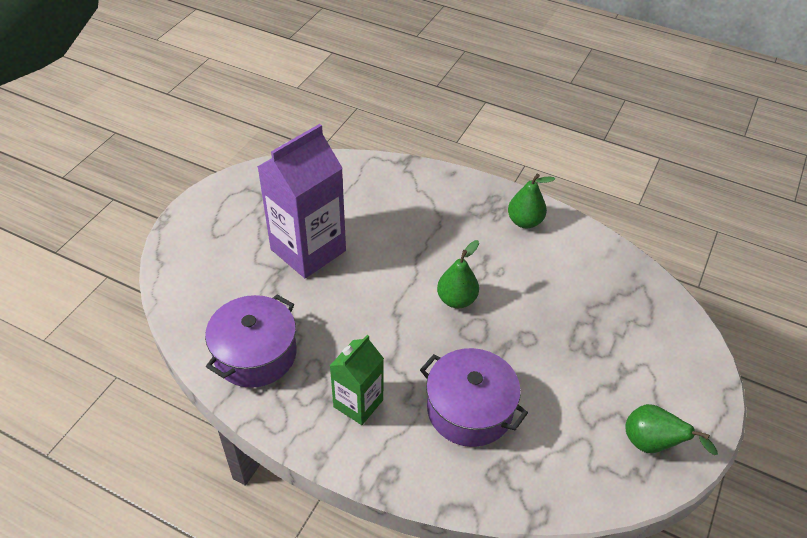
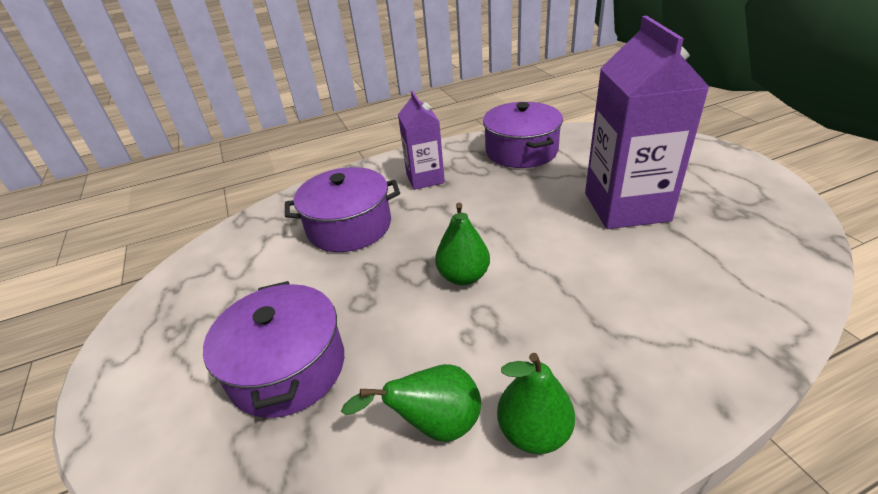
camera: 135 degrees right, 10 degrees down
green carton [330,335,384,425] -> purple carton [398,91,445,190]
green pear [625,404,718,455] -> green pear moved to [341,364,481,442]
none -> purple pot [203,281,344,418]

